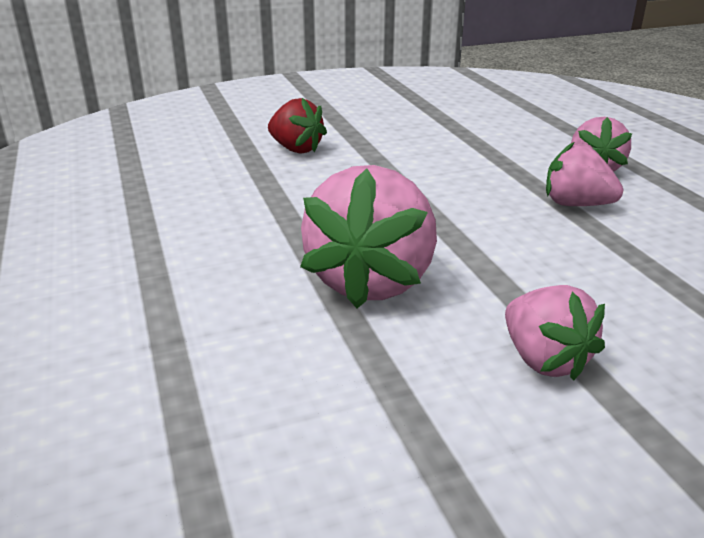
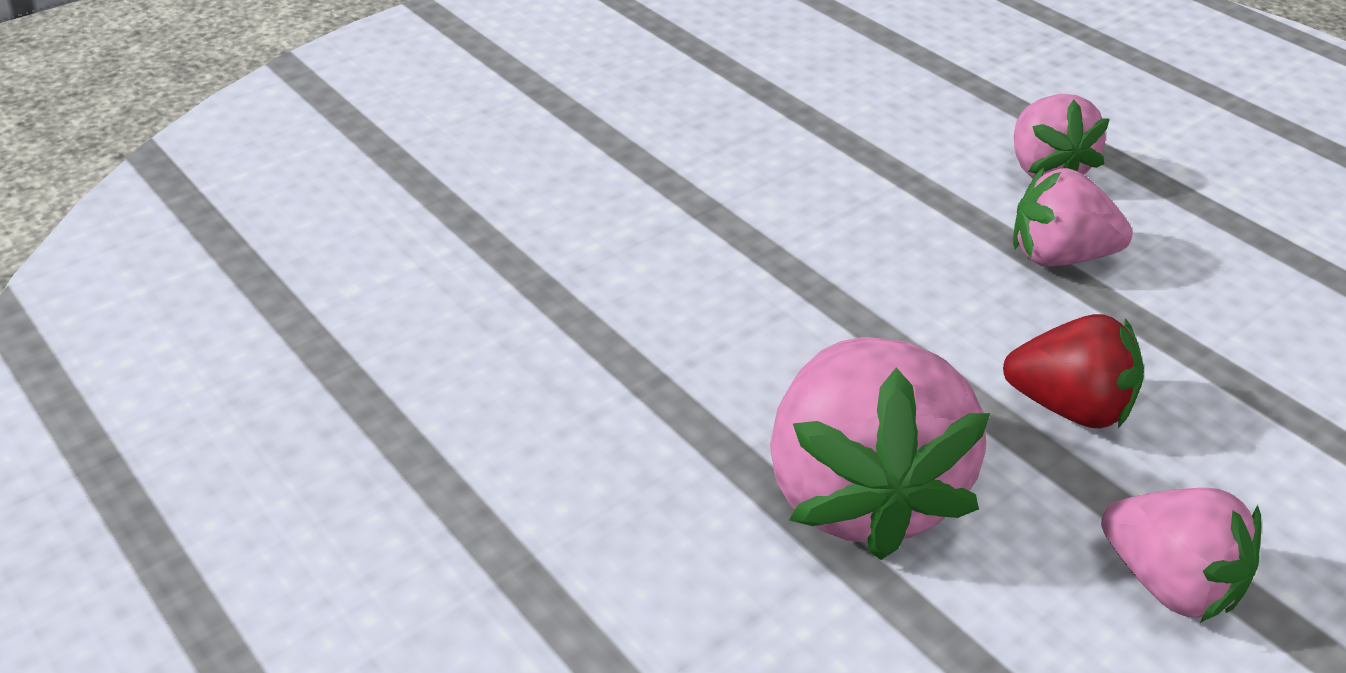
camera: 20 degrees left, 10 degrees up
red strawberry [268,98,327,153] -> red strawberry moved to [1003,314,1144,429]

